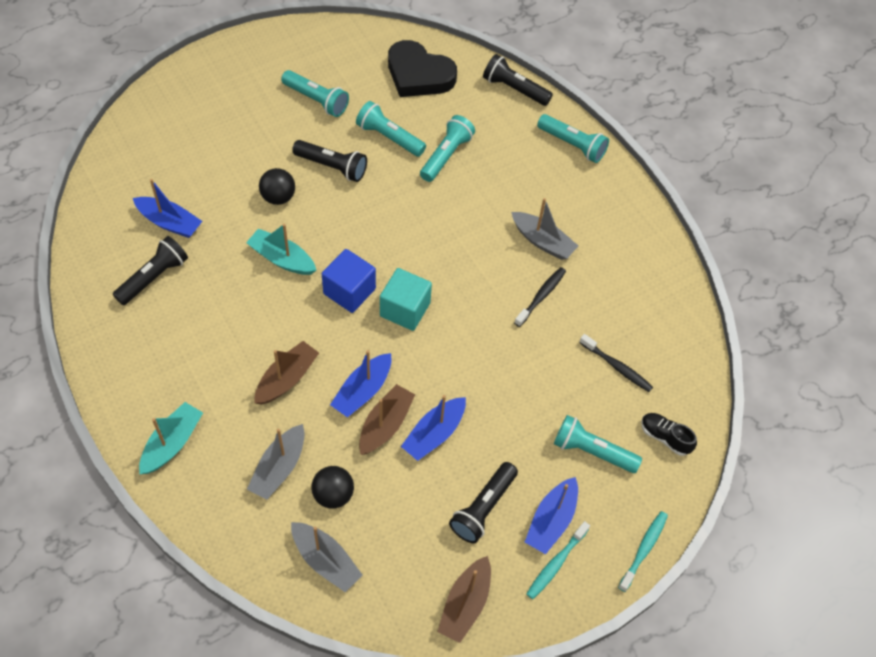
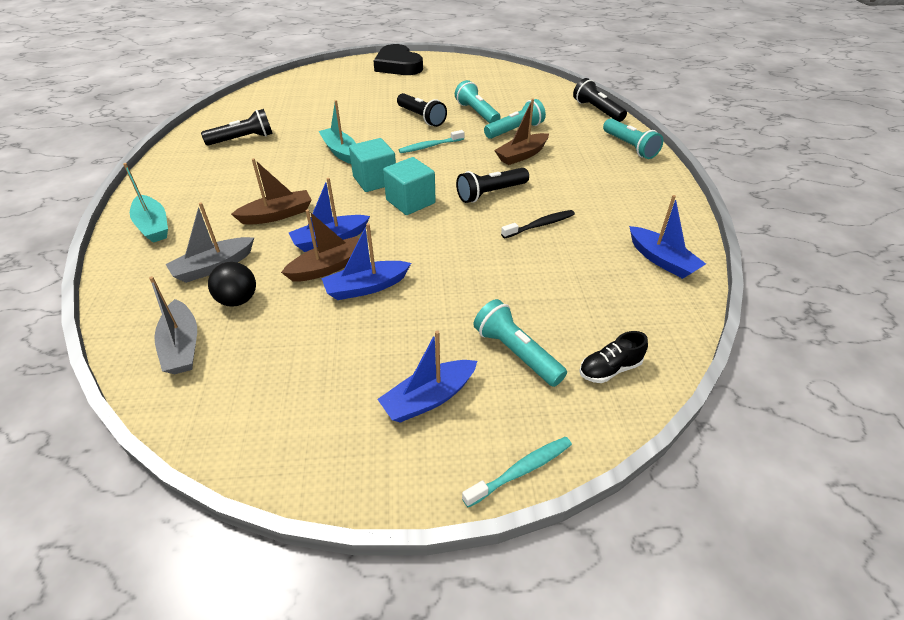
camera: 30 degrees right, 15 degrees down
blue boat [133,179,202,238] -> blue boat moved to [629,195,706,279]
turquoise boat [139,402,203,474] -> turquoise boat turned 90 degrees clockwise [123,163,168,243]
black ball [259,168,295,205] -> none
turquoise flashlight [281,70,349,117] -> none
blue cube [322,249,376,313] -> turquoise cube [349,138,396,192]
black heart [388,40,457,97] -> black heart moved to [373,44,423,75]
brown boat [437,556,491,643] -> brown boat moved to [494,99,549,165]
black flashlight [449,462,518,543] -> black flashlight moved to [456,168,529,203]
grey boat [511,198,578,260] -> none
turquoise toothbrush [526,521,590,599] -> turquoise toothbrush moved to [399,130,464,153]
black toothbrush [579,334,653,392] -> none
black shoe [641,413,697,456] -> black shoe turned 90 degrees counterclockwise [579,331,648,383]

